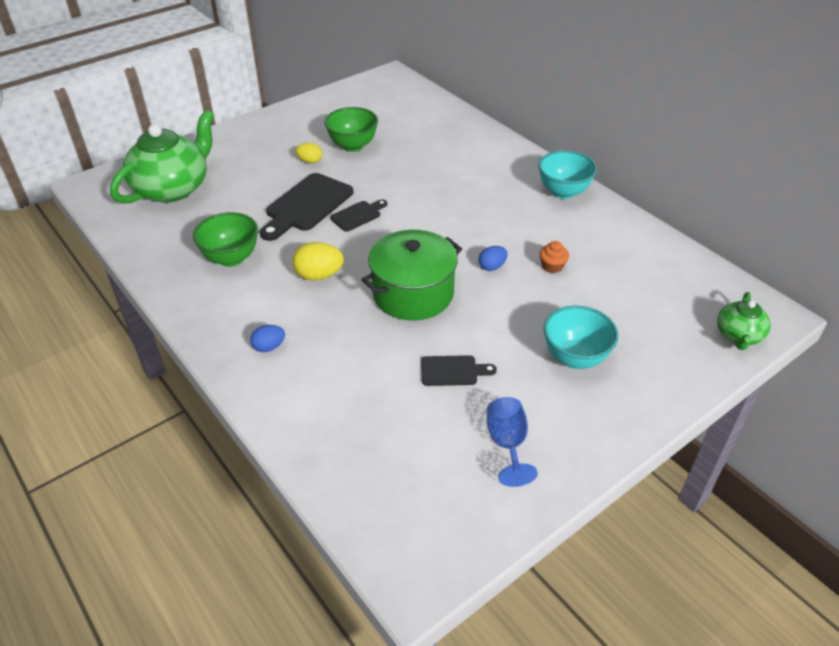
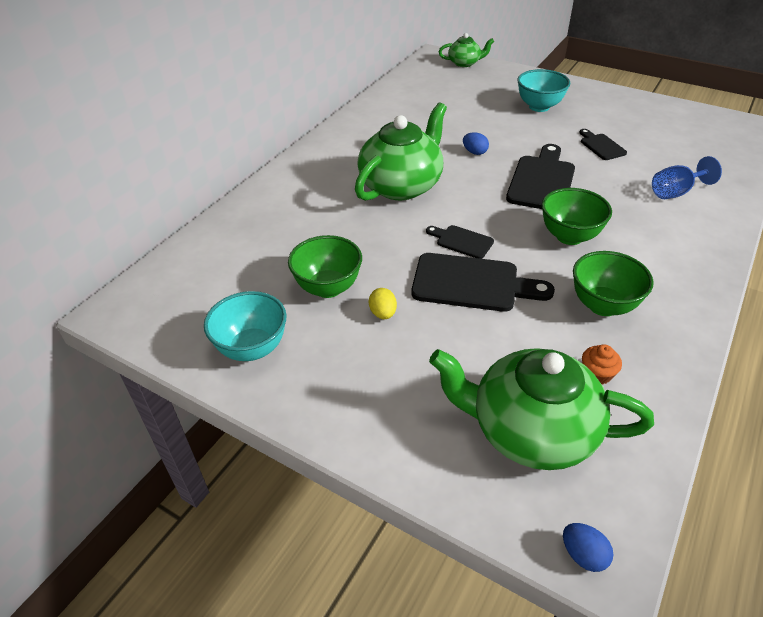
camera: 110 degrees left, 0 degrees up
blue egg [250,325,285,352] -> blue egg moved to [563,523,614,572]
yellow egg [292,242,344,280] -> green bowl [542,188,612,245]
green pot [362,230,462,321] -> black cutting board [506,144,575,209]
blue goblet [487,397,538,487] -> blue goblet moved to [652,156,722,199]
turquoise bowl [538,150,597,199] -> turquoise bowl moved to [204,291,287,361]
orange cupcake [539,241,569,273] -> orange cupcake moved to [582,344,622,385]
none -> green teapot [355,102,447,201]

